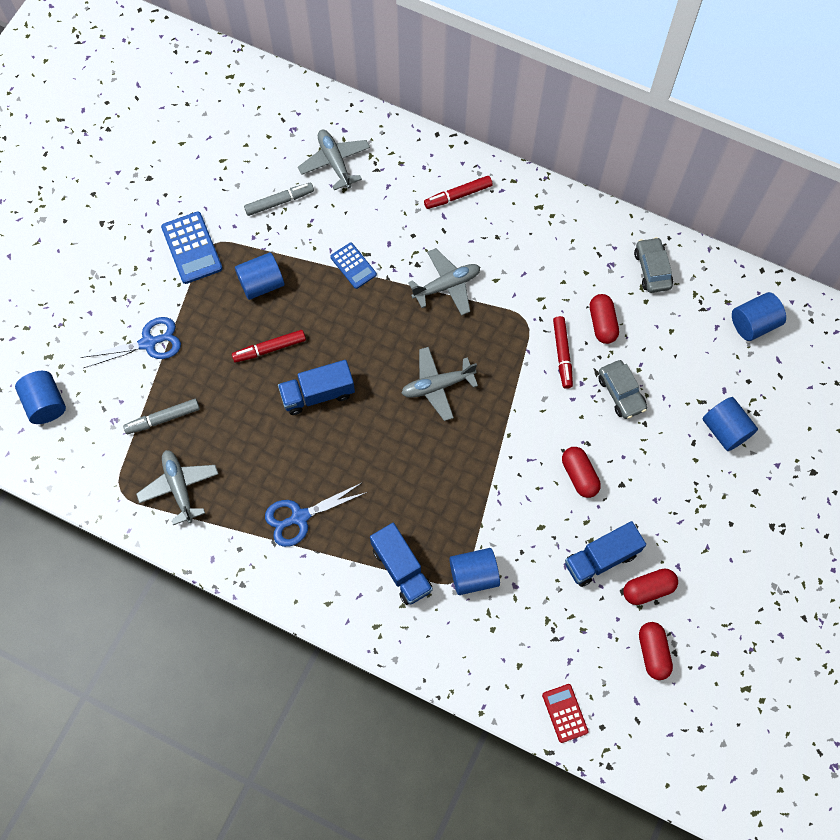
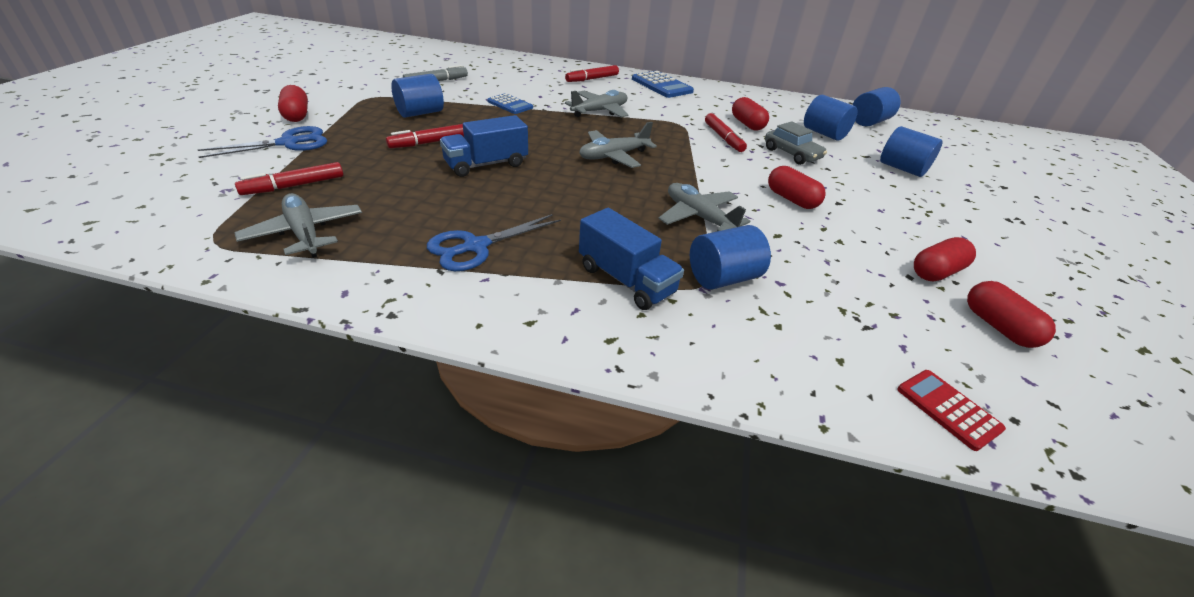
camera: 15 degrees left, 30 degrees down
blue cylinder [15,371,66,424] -> blue cylinder moved to [804,95,857,141]
grey marker [123,399,200,434] -> red marker [235,162,343,195]
blue calculator [161,212,223,284] -> blue calculator moved to [632,71,694,98]
grey plane [298,130,370,190] -> grey plane moved to [658,183,750,231]
blue truck [565,521,646,587] -> none
grey car [634,237,673,293] -> none
none -> red capsule [278,85,308,122]

